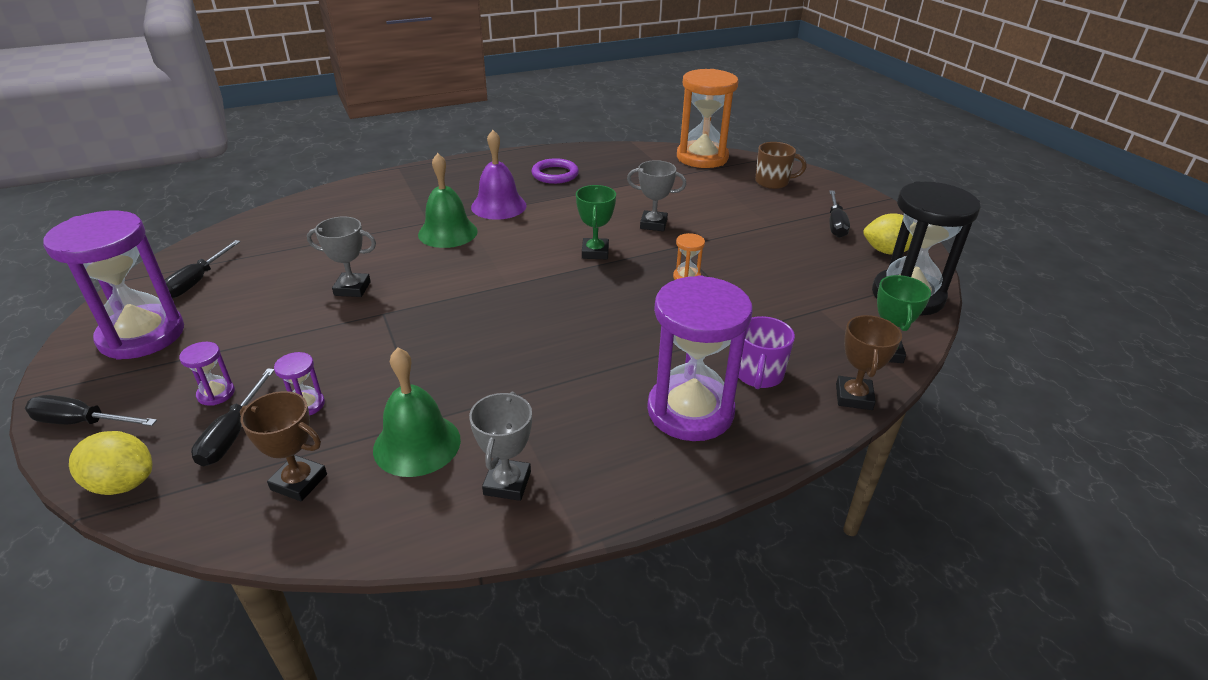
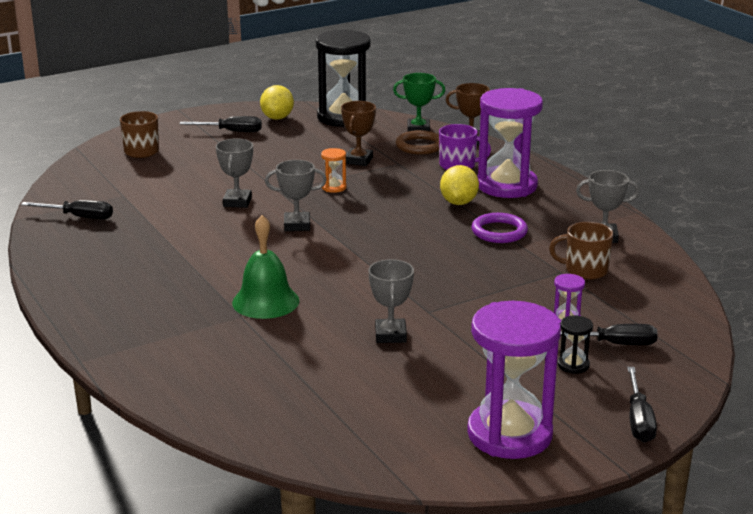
camera: 95 degrees left, 10 degrees down
yellow lemon [69,431,152,495] -> yellow lemon moved to [440,165,479,205]
black screwdriver [165,240,241,299] -> black screwdriver moved to [21,200,113,219]
purple hourglass [179,342,235,406] -> black hourglass [557,315,593,374]
brown trophy [240,391,327,501] -> brown trophy moved to [341,101,376,166]
green bell [373,348,461,477] -> brown mug [549,222,613,280]
purple bell [471,130,527,220] -> none
purple ring [531,158,579,184] -> purple ring moved to [471,213,528,243]
green trophy [576,185,616,259] -> grey trophy [265,160,327,231]
orange hourglass [677,69,739,168] -> none
none -> brown ring [396,130,439,155]

